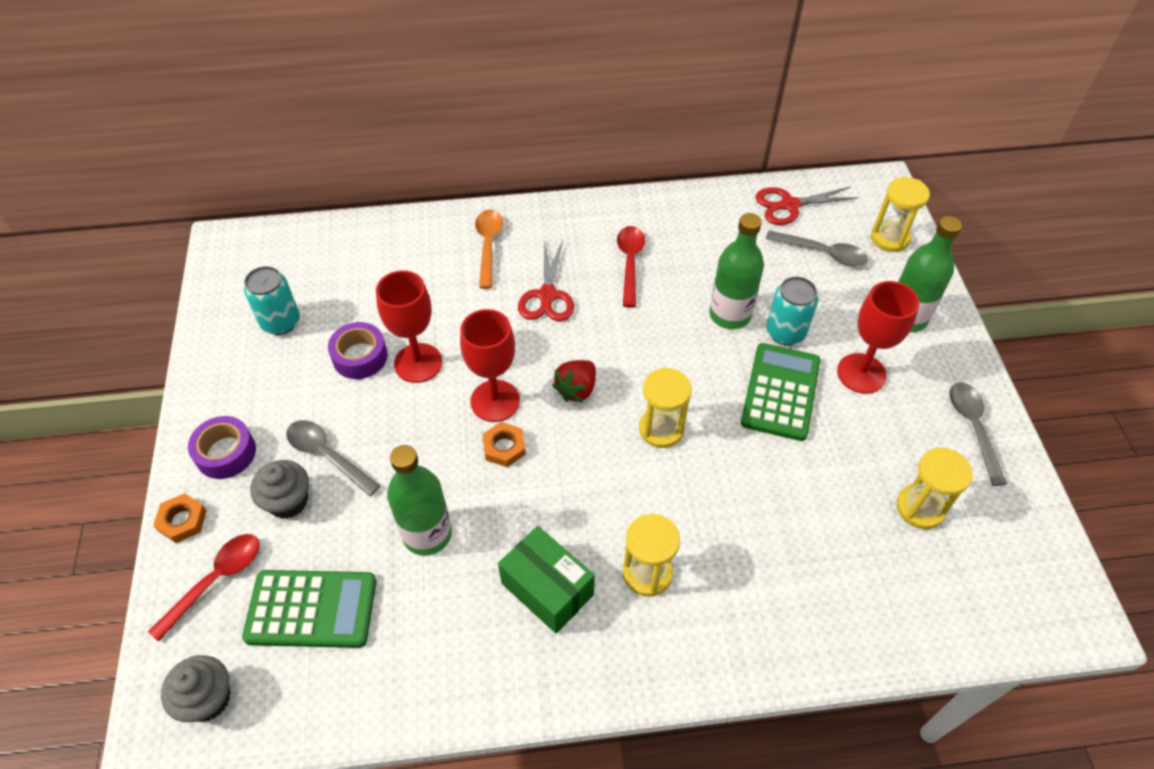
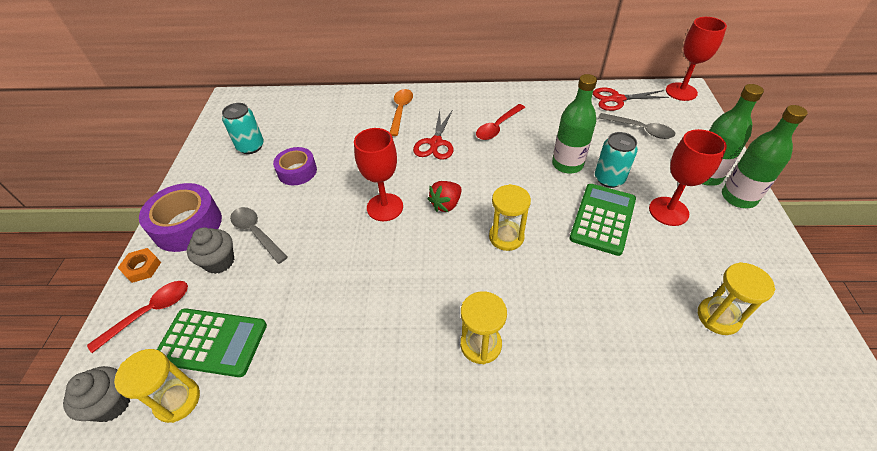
camera: 10 degrees right, 5 degrees down
purple tape [188,416,256,479] -> purple tape [139,183,222,252], size x1.56
red goblet [376,270,442,383] -> red goblet moved to [666,17,727,101]
green bottle [387,445,452,556] -> green bottle moved to [722,105,808,208]
orange nut [482,422,526,467] -> none
green box [498,526,595,633] -> none
red spoon [617,226,645,307] -> red spoon turned 150 degrees counterclockwise [476,104,525,140]
yellow hourglass [871,177,930,252] -> yellow hourglass moved to [114,349,200,423]
grey spoon [950,382,1007,486] -> none

